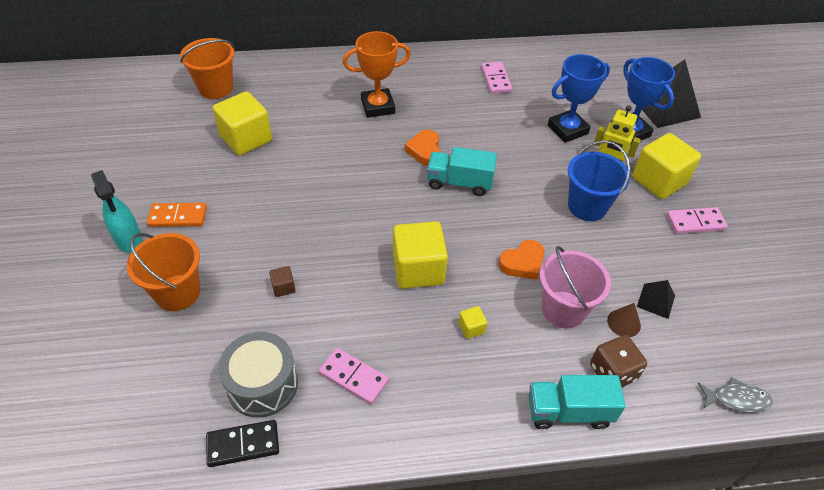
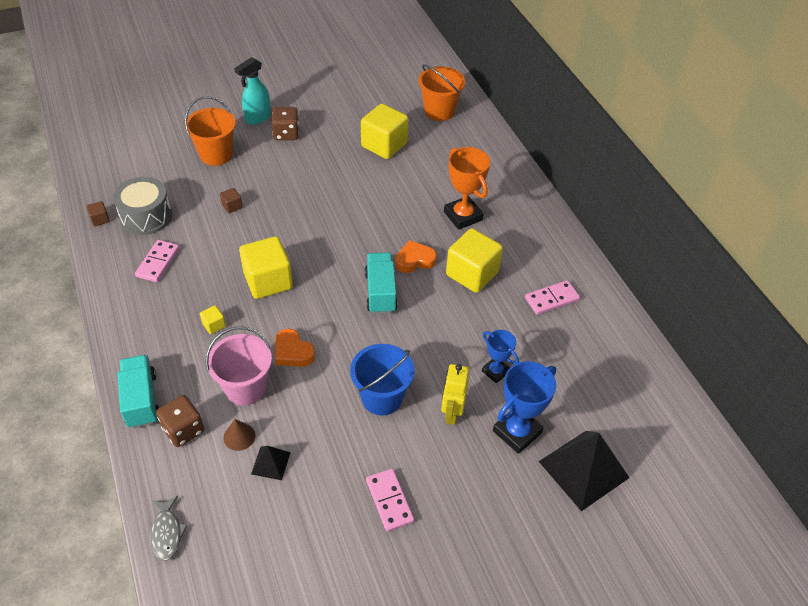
camera: 75 degrees right, 0 degrees up
orange domino [147,203,207,227] -> brown dice [271,107,299,140]
black domino [206,420,279,467] -> brown cube [86,201,110,226]
blue trophy [548,54,610,143] -> blue trophy [482,330,519,383], size x0.61
yellow cube [632,133,701,199] -> yellow cube moved to [446,228,503,293]

